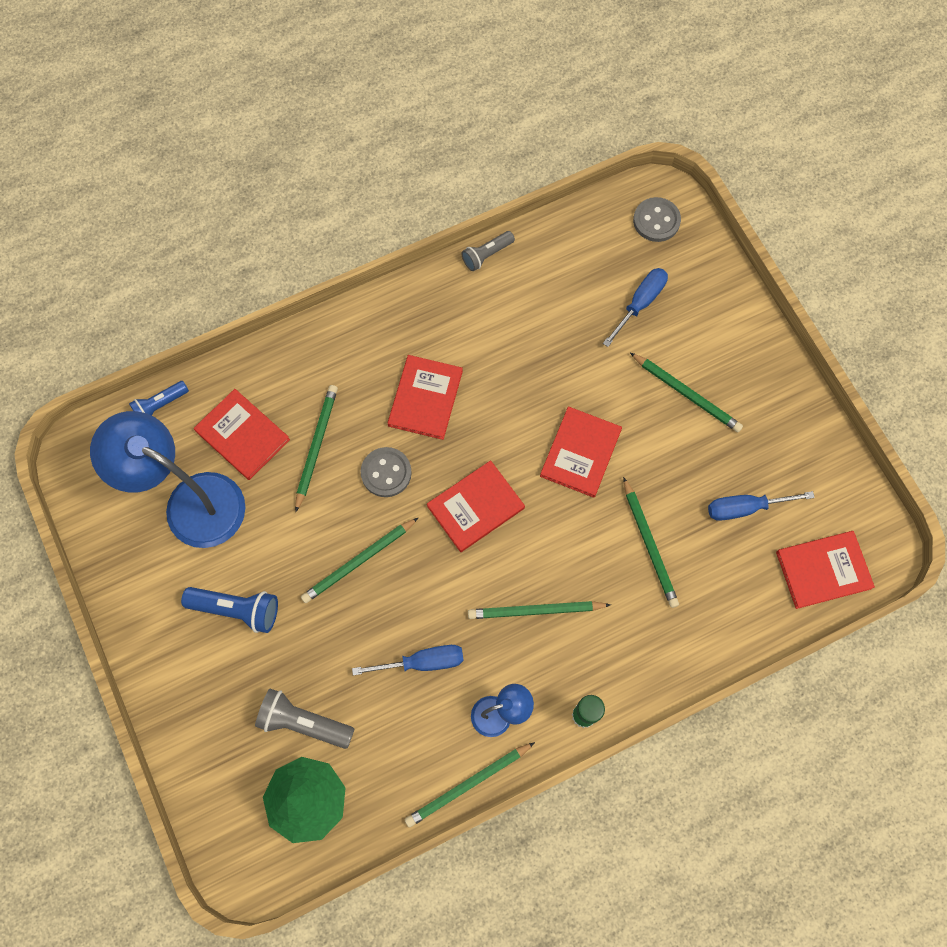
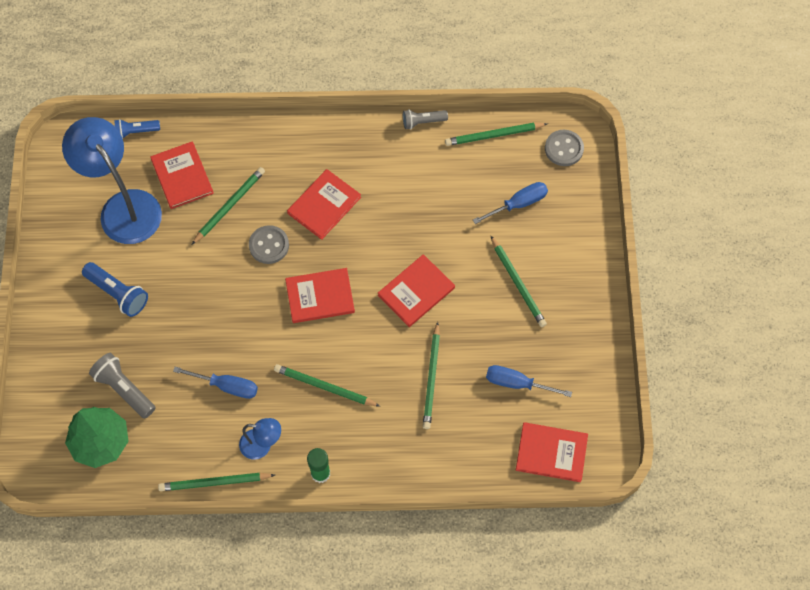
camera: 25 degrees right, 5 degrees down
green pencil [301,517,419,603] -> green pencil moved to [445,123,548,146]

